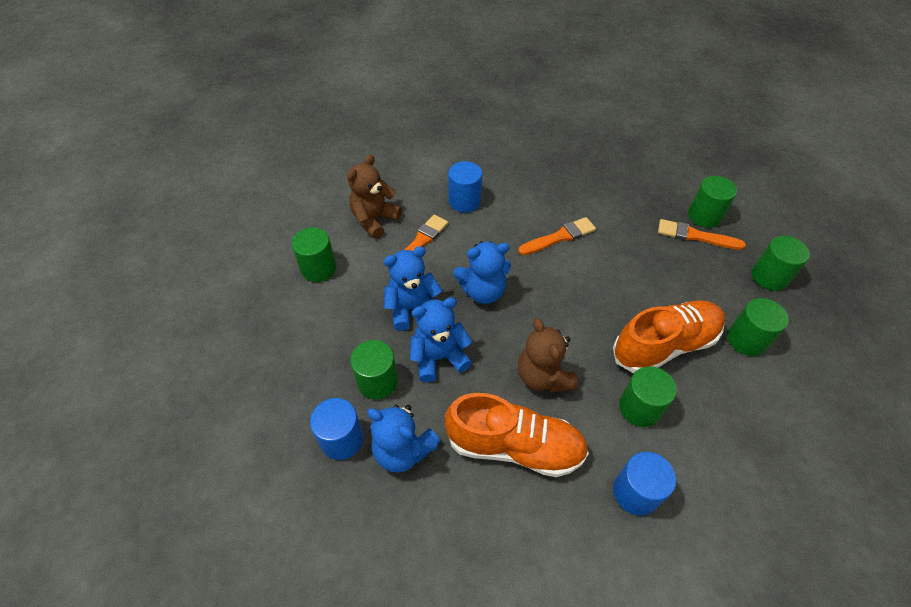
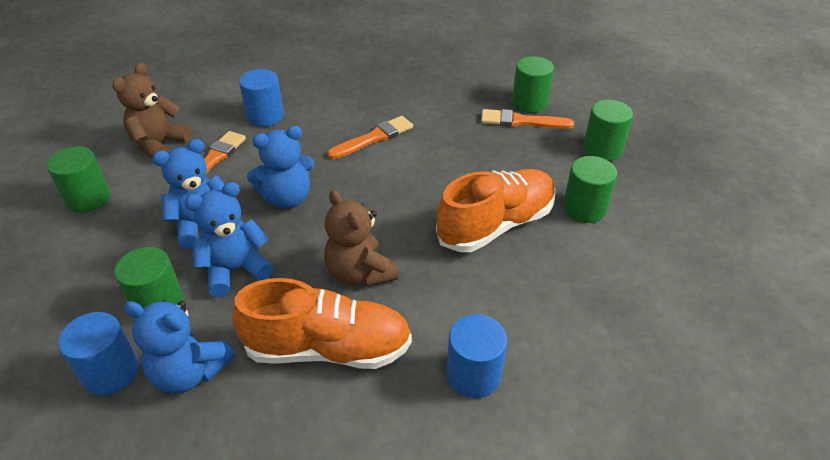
camera: 10 degrees left, 10 degrees down
green cylinder [619,366,677,427] -> none

